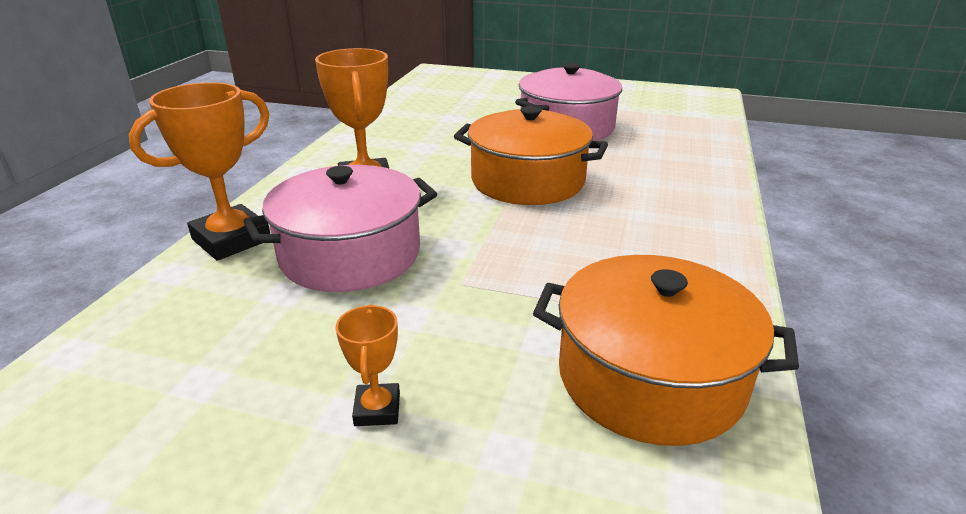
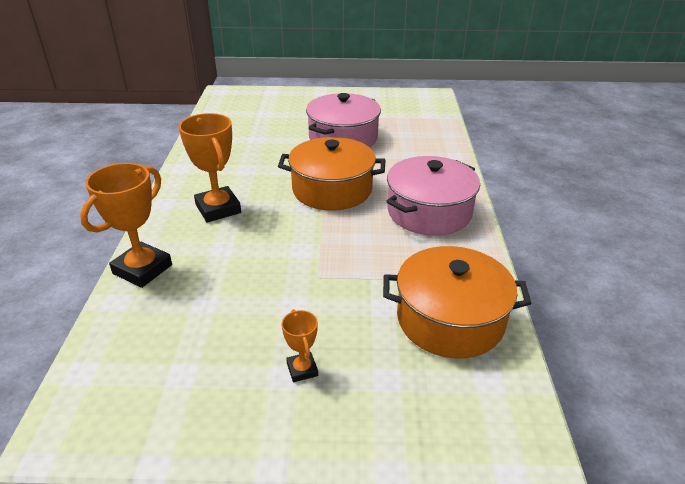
camera: 15 degrees left, 5 degrees up
pink pot [243,165,437,292] -> pink pot moved to [386,156,480,236]

